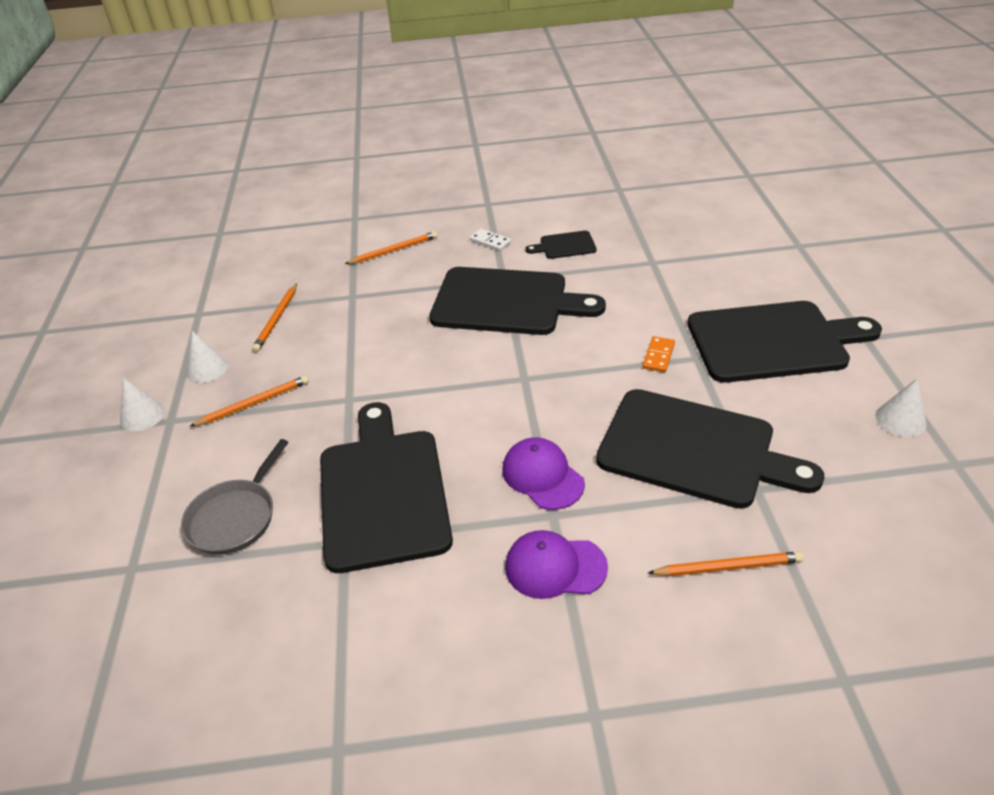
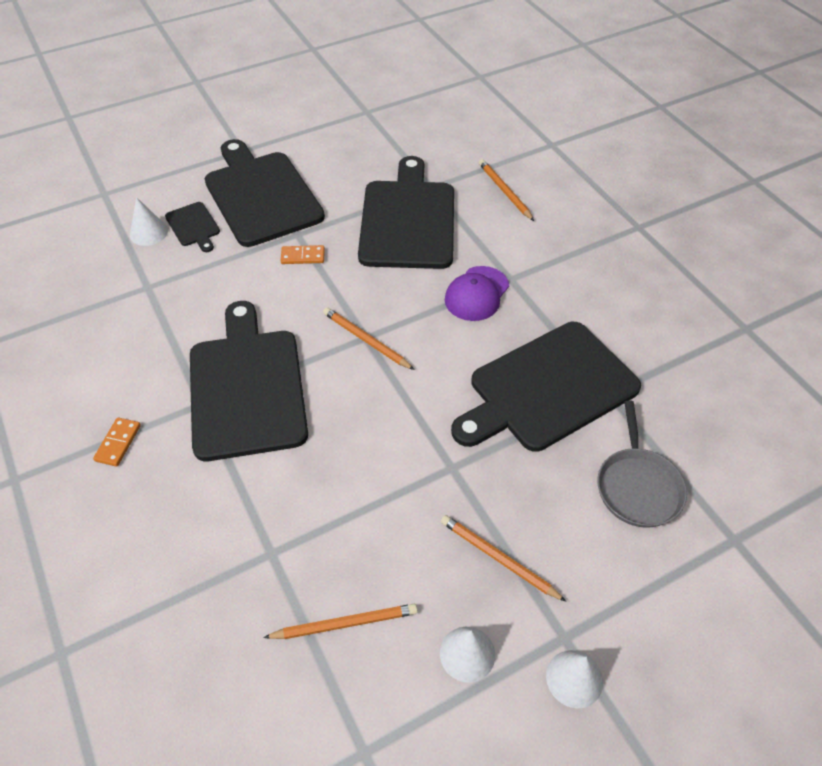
camera: 115 degrees left, 10 degrees up
grey pan [181,439,288,555] -> grey pan turned 90 degrees clockwise [597,400,687,528]
orange pencil [345,231,437,264] -> orange pencil moved to [323,307,414,370]
white domino [470,229,511,251] -> orange domino [93,417,141,467]
purple cap [505,530,608,599] -> none
black cutting board [526,231,596,259] -> black cutting board moved to [165,202,220,252]
white cone [875,378,927,437] -> white cone moved to [130,197,168,246]

